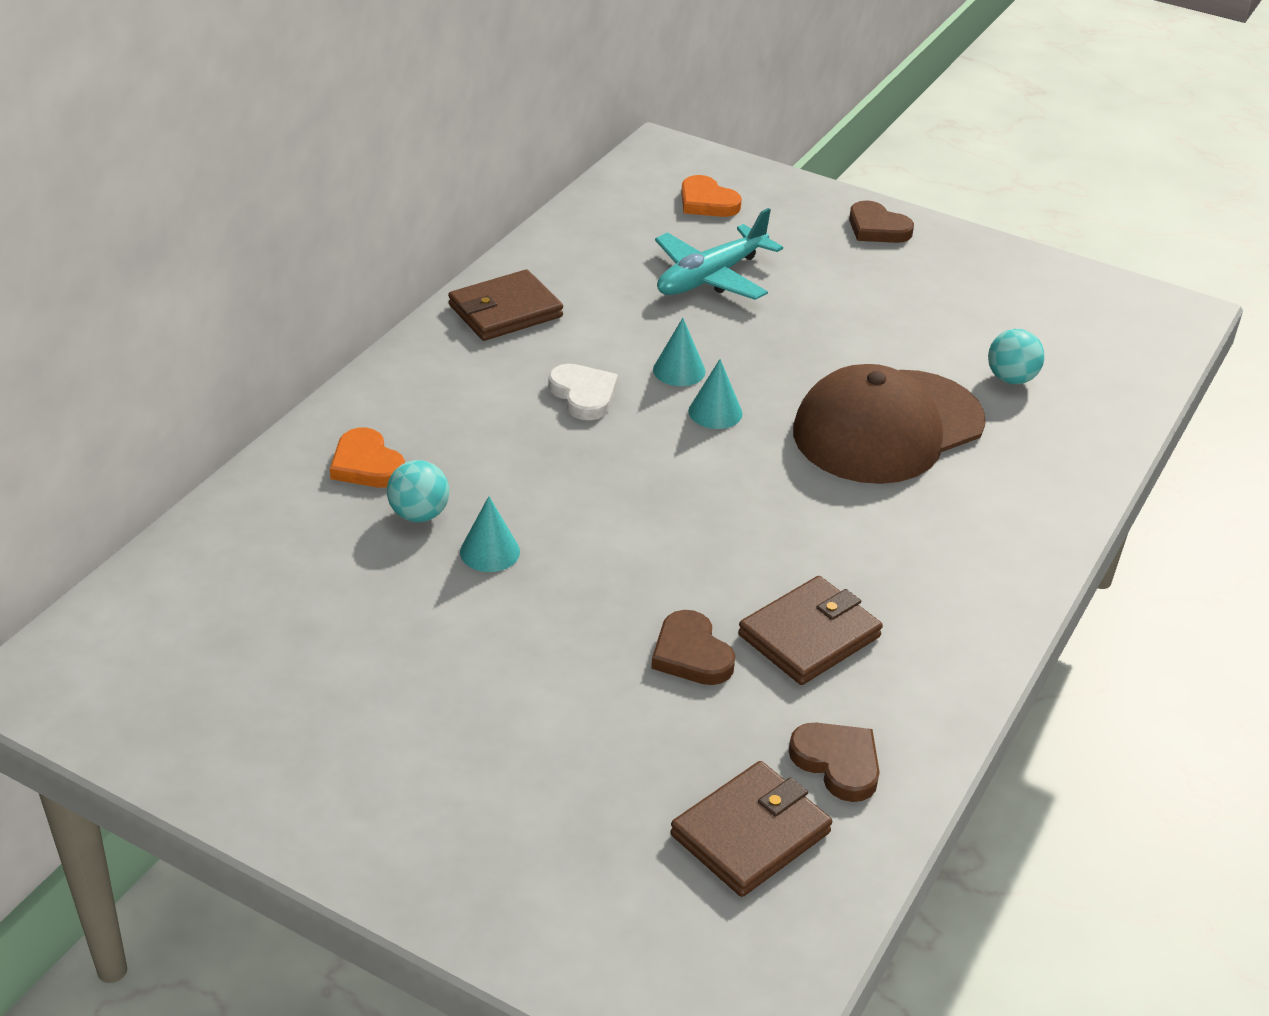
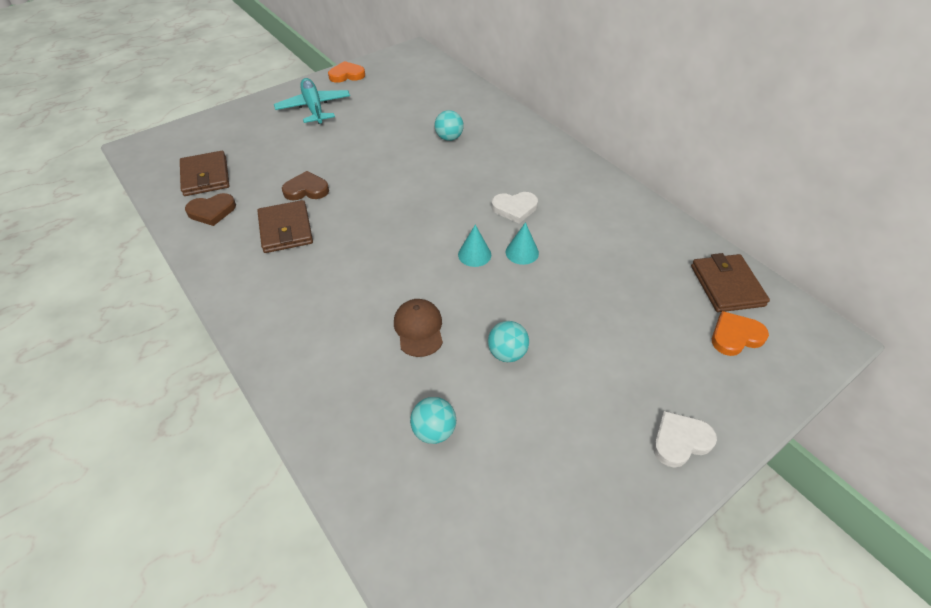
camera: 115 degrees right, 10 degrees up
orange heart [330,428,405,487] -> orange heart moved to [328,61,365,83]
brown wallet [448,270,563,341] -> brown wallet moved to [691,253,770,312]
turquoise cone [460,496,520,572] -> none
turquoise plane [655,208,783,300] -> turquoise plane moved to [274,78,350,124]
brown cap [793,364,986,484] -> brown cap [394,299,443,357], size x0.48
brown heart [849,200,914,243] -> white heart [653,411,717,468]
none -> turquoise ball [488,321,529,362]

